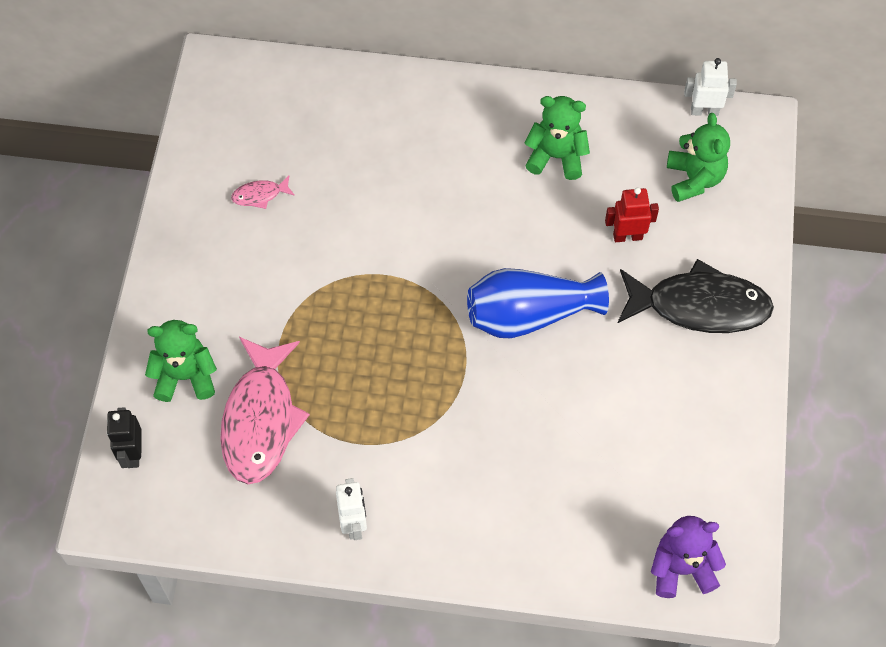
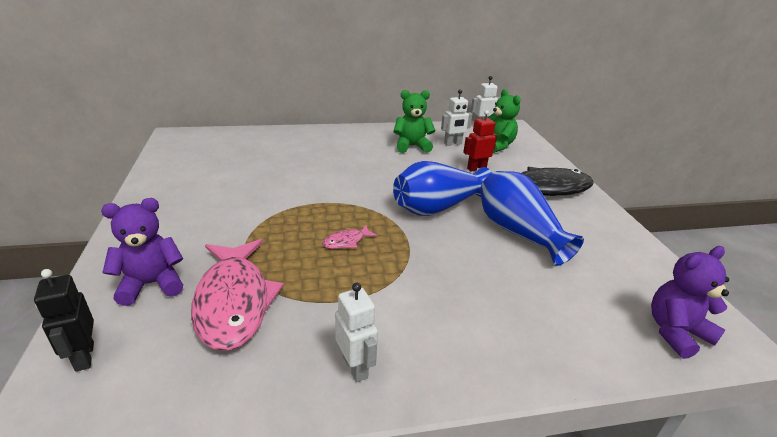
camera: 20 degrees left, 30 degrees down
green teddy bear [145,320,217,402] -> purple teddy bear [101,198,183,306]
pink fish [231,176,295,209] -> pink fish moved to [322,225,377,249]
none -> white robot [441,90,472,146]
none -> blue vase [480,171,584,266]

